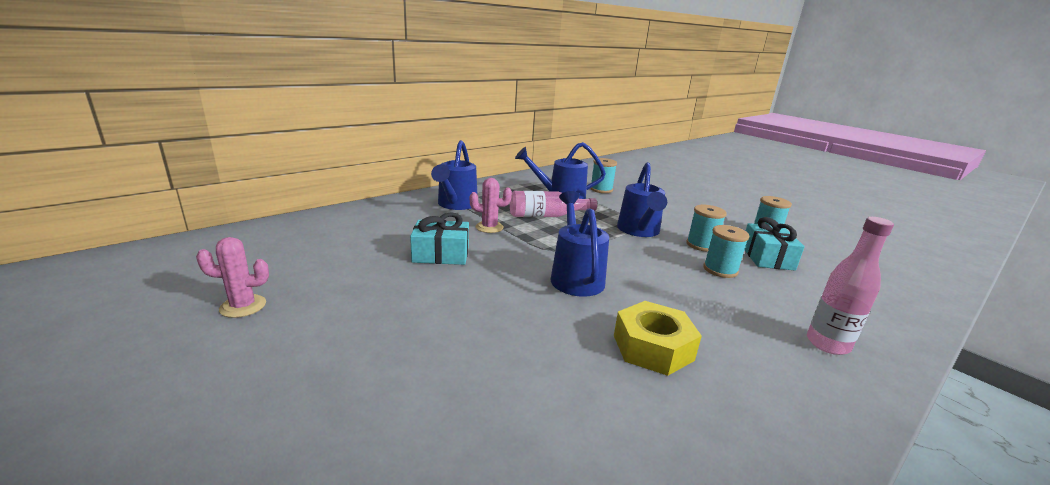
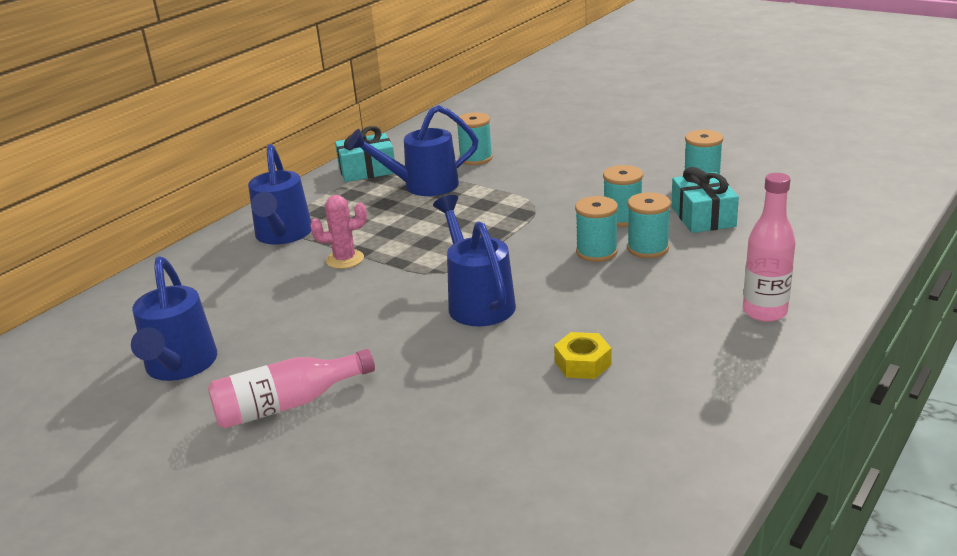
camera: 10 degrees left, 5 degrees up
pink cactus [196,237,269,318] -> none
turquoise gift [410,212,469,265] -> turquoise gift moved to [335,126,395,182]
pink bottle [510,191,597,217] -> pink bottle moved to [208,349,375,429]
yellow nut [614,301,702,376] -> yellow nut [554,332,611,379], size x0.63
blue watering can [617,162,667,237] -> blue watering can moved to [131,256,217,381]
none -> turquoise spool [575,196,618,262]

